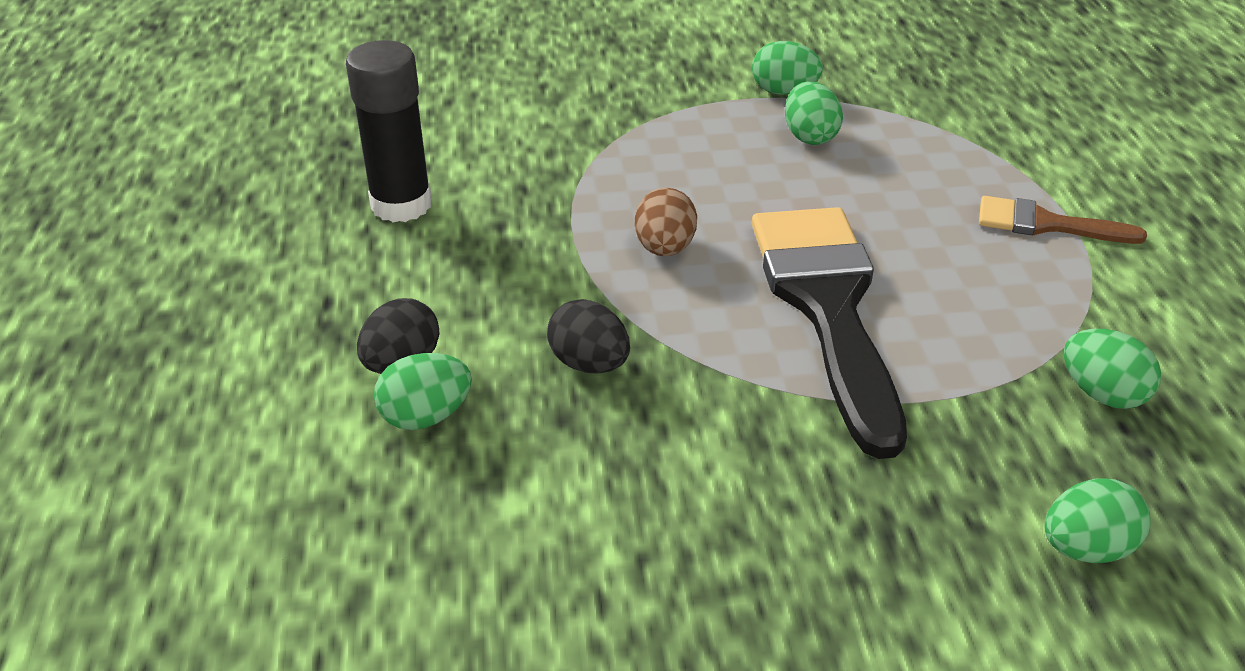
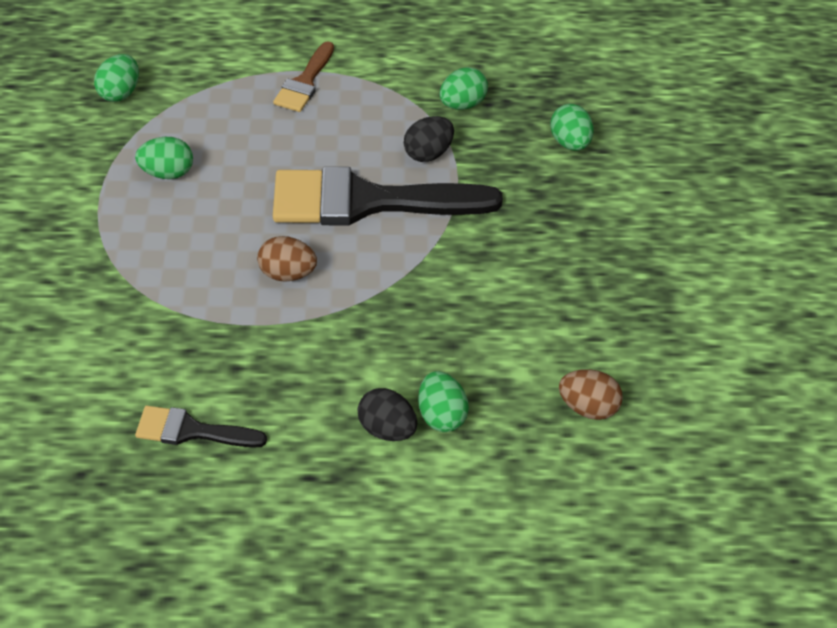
camera: 85 degrees left, 10 degrees up
black glue stick [346,40,432,223] -> black brush [135,406,267,448]
black egg [547,299,630,374] -> black egg moved to [404,116,454,162]
green egg [752,41,823,95] -> green egg moved to [94,54,139,102]
none -> brown egg [559,369,623,420]

